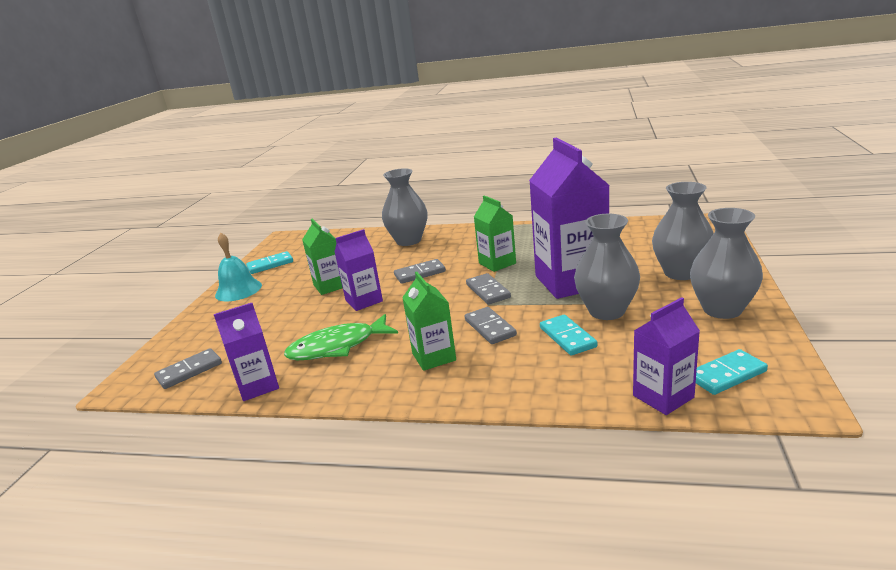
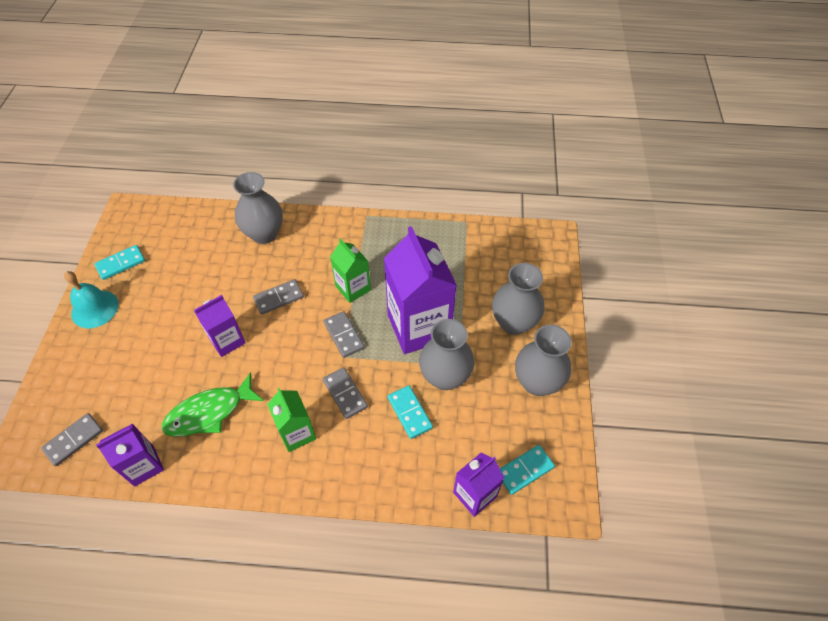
camera: 10 degrees left, 30 degrees up
green carton [302,219,343,295] -> none

